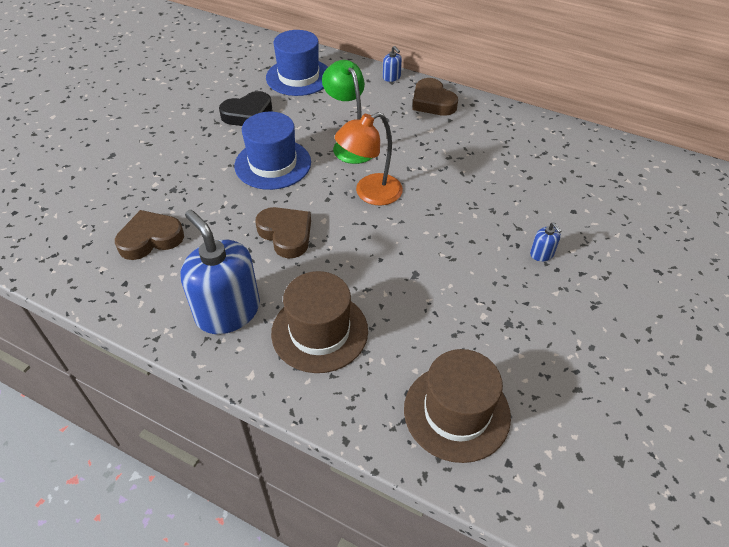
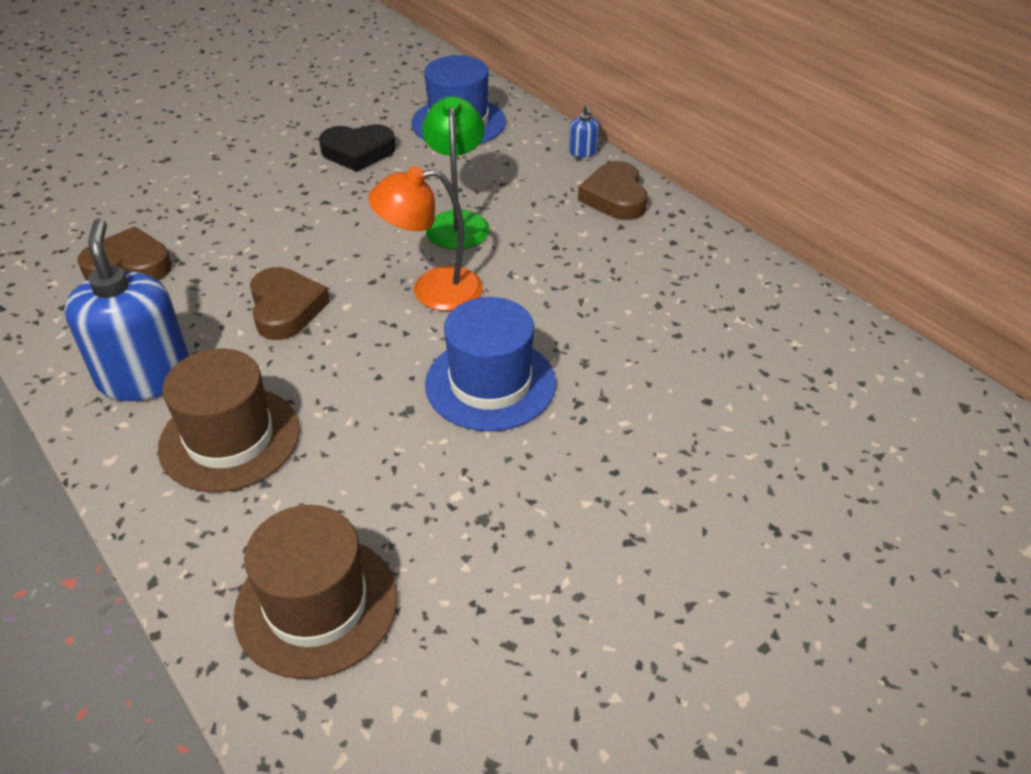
camera: 25 degrees right, 5 degrees down
blue hat [234,112,311,190] -> blue hat moved to [425,297,556,431]
blue soap dispenser [530,222,562,261] -> none

